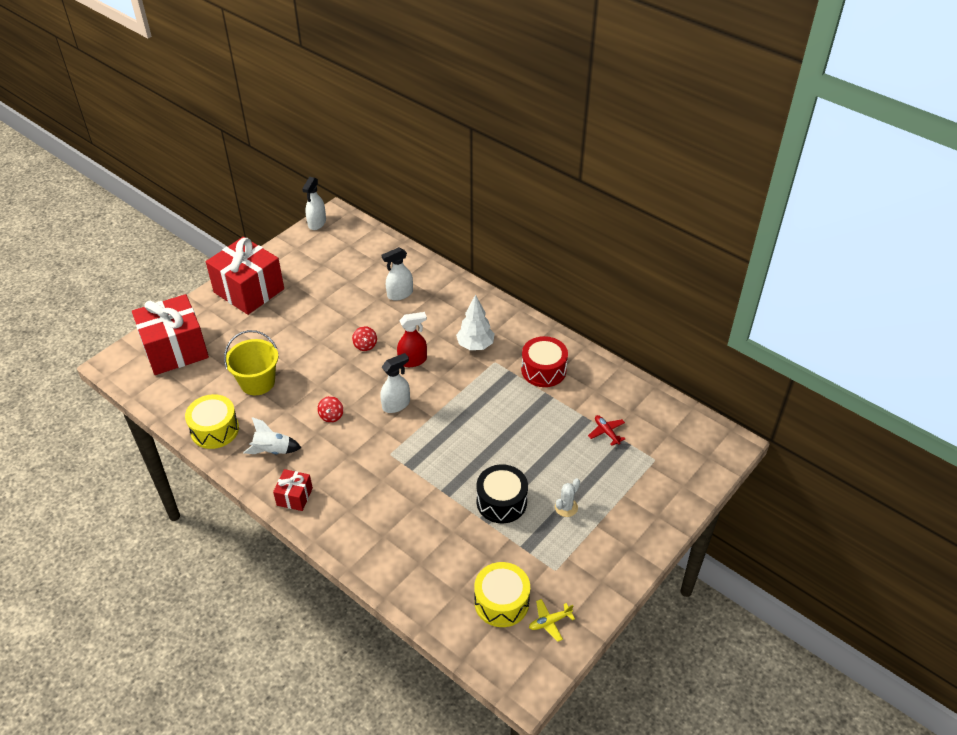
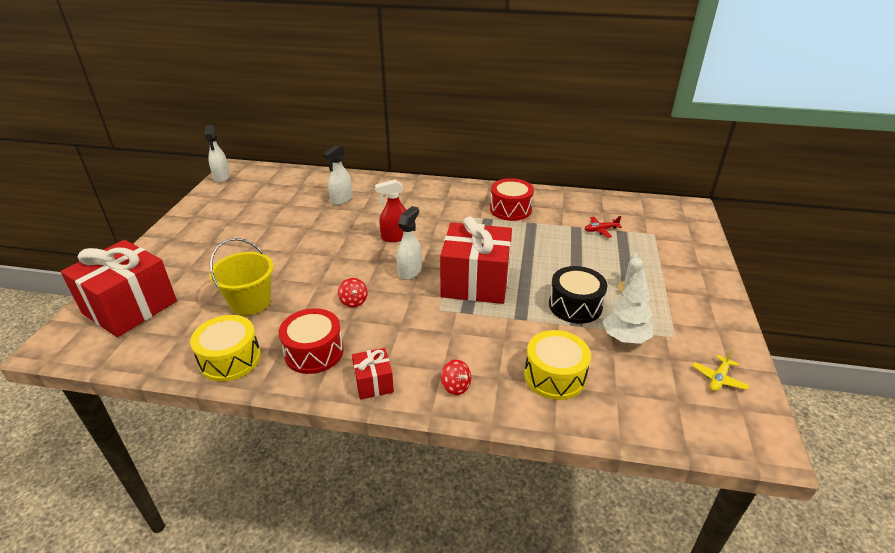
camera: 30 degrees left, 10 degrees down
red gift [206,237,284,315] -> red gift moved to [440,216,512,304]
white rocket [243,417,301,454] -> red drum [279,308,344,374]
red spinning top [352,326,377,351] -> red spinning top moved to [441,359,471,395]
red spray bottle [397,312,427,367] -> red spray bottle turned 150 degrees counterclockwise [375,179,406,242]
white tree [456,294,495,350] -> white tree moved to [602,266,653,344]
yellow drum [474,562,530,627] -> yellow drum moved to [524,330,591,400]
red plane [588,415,625,446] -> red plane turned 45 degrees counterclockwise [585,216,622,238]

